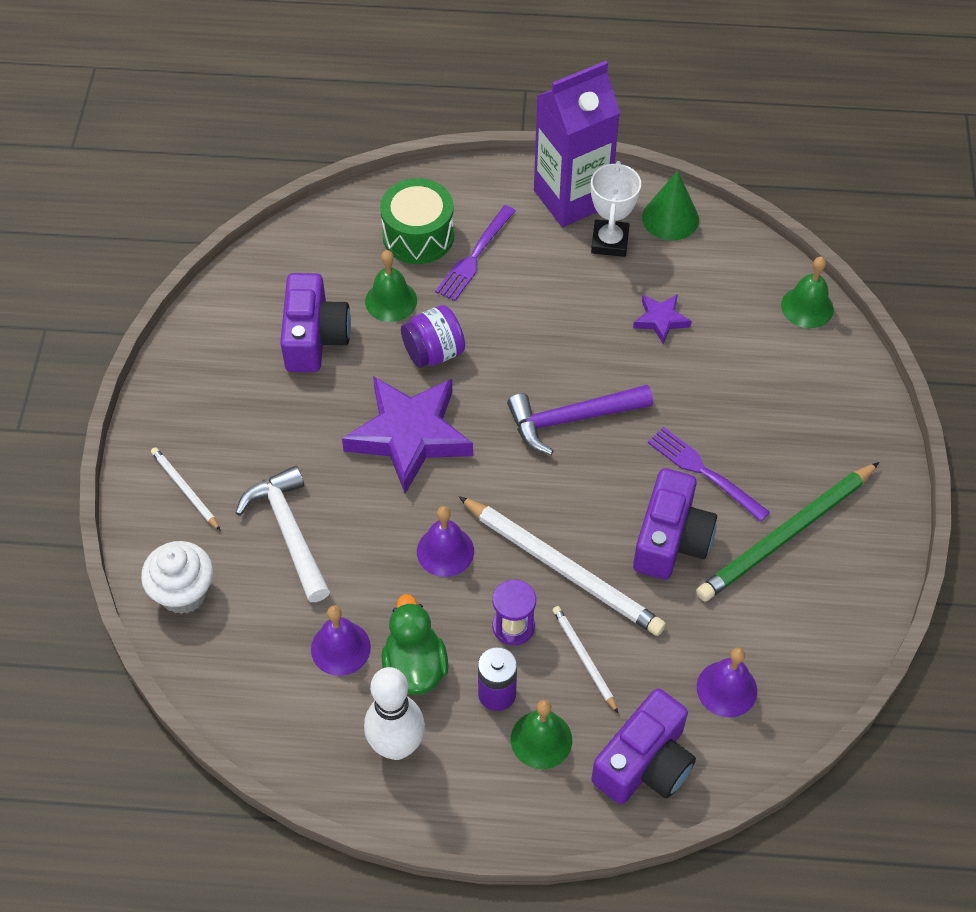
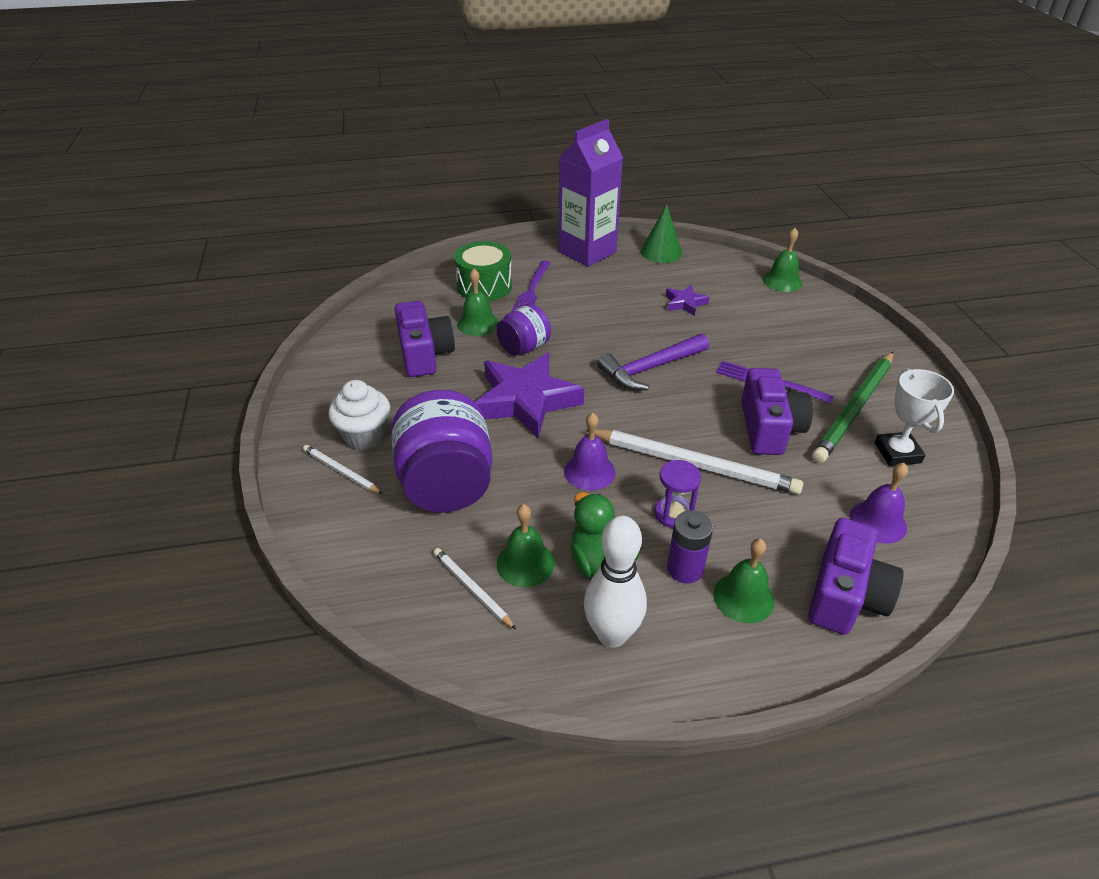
camera: 15 degrees left, 15 degrees down
white cupcake [141,541,213,614] -> white cupcake moved to [328,380,390,450]
white hammer [235,466,330,602] -> purple jar [391,390,492,512]
purple bell [311,606,371,676] -> green bell [497,504,555,587]
white pencil [553,606,618,713] -> white pencil moved to [434,548,516,629]
white trophy [591,161,641,257] -> white trophy moved to [874,368,954,466]

